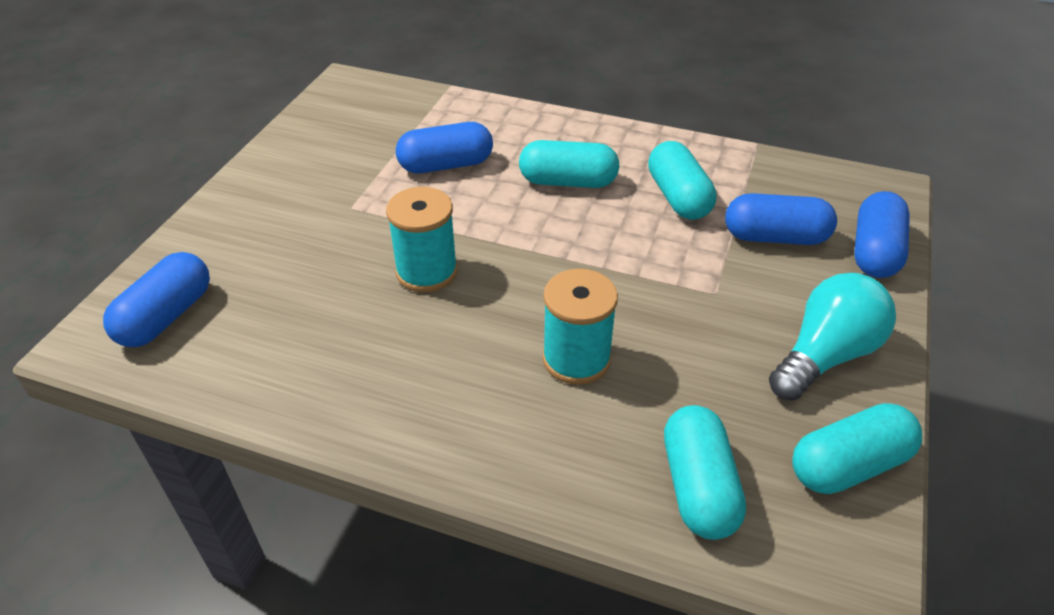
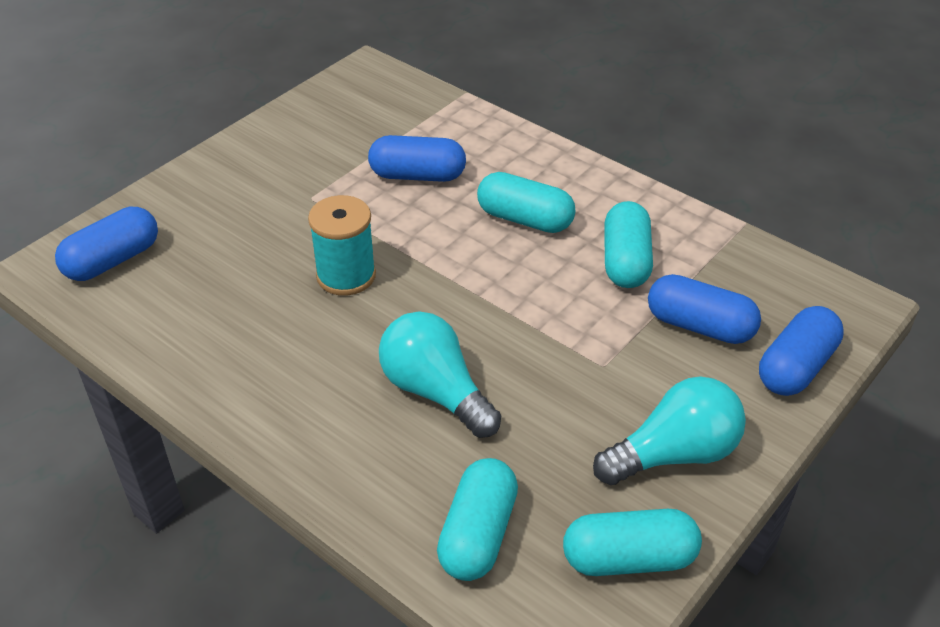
camera: 20 degrees right, 0 degrees up
turquoise spool [542,269,618,385] -> turquoise light bulb [379,312,501,438]

